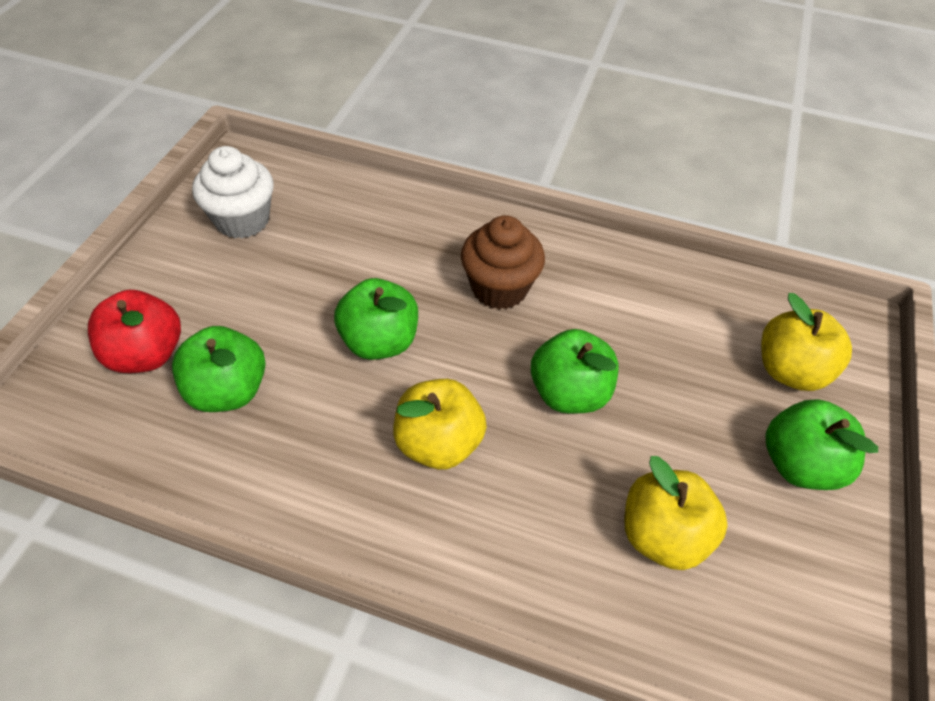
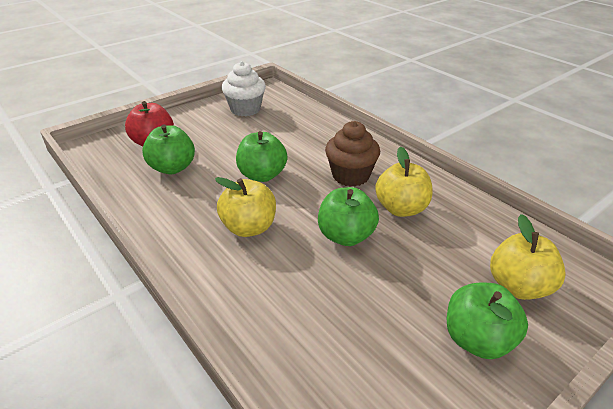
camera: 35 degrees right, 15 degrees down
yellow apple [624,456,728,570] -> yellow apple moved to [375,146,432,217]

